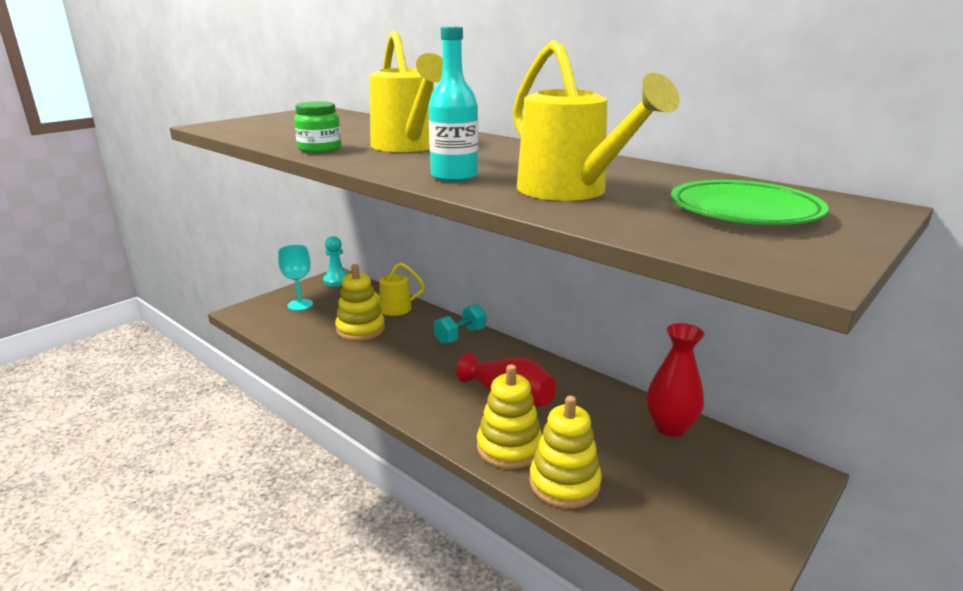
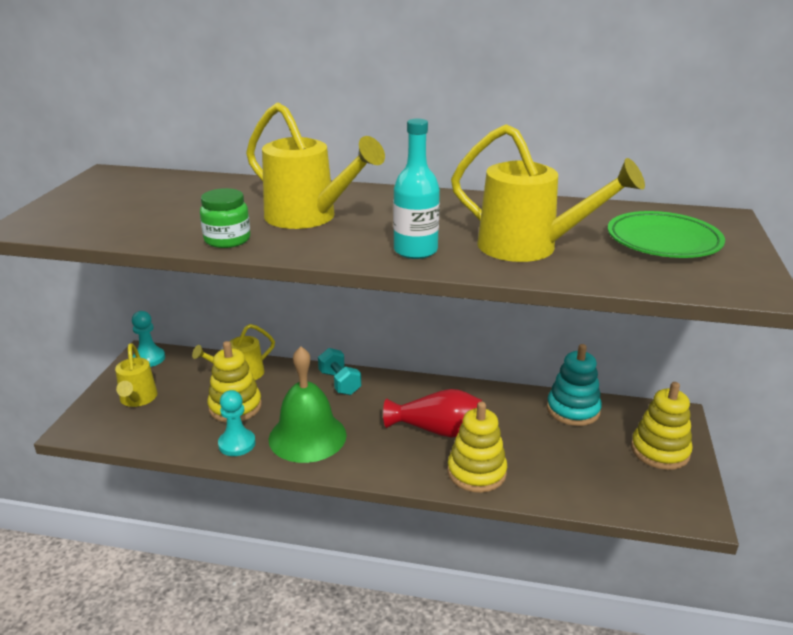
camera: 30 degrees left, 5 degrees up
turquoise goblet [278,245,313,311] -> yellow watering can [115,343,157,407]
turquoise dumbbell [434,304,486,344] -> turquoise dumbbell turned 45 degrees counterclockwise [318,348,361,395]
yellow stacking toy [529,396,602,509] -> yellow stacking toy moved to [631,382,693,470]
red vase [646,323,704,437] -> turquoise stacking toy [547,344,602,426]
none -> turquoise pawn [218,390,256,456]
none -> green bell [269,346,347,463]

